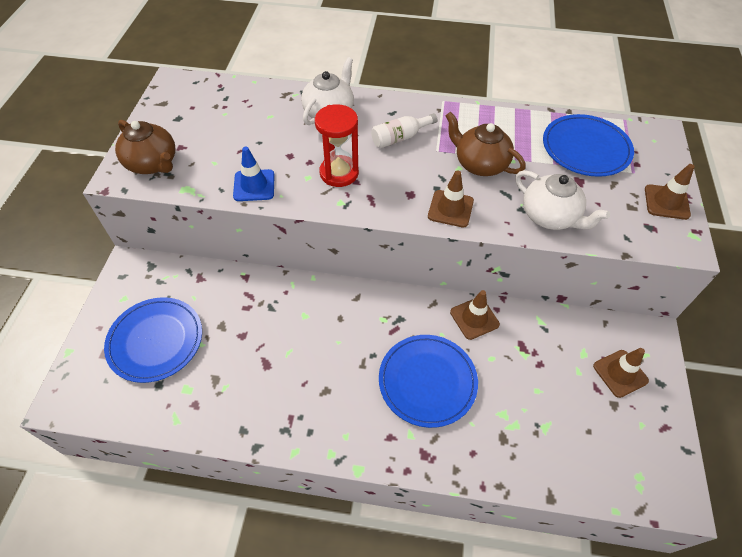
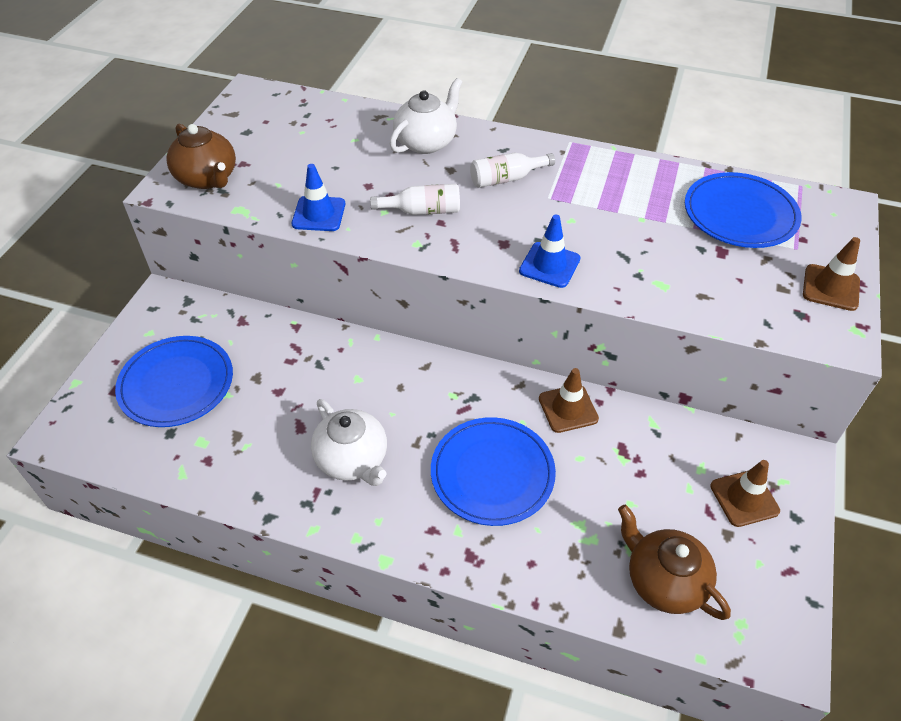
camera: 10 degrees right, 5 degrees down
red hourglass [315,104,359,187] -> white bottle [370,184,460,215]
brown traffic cone [428,170,474,228] -> blue traffic cone [519,214,580,288]
brown teapot [446,112,526,176] -> brown teapot moved to [618,505,731,620]
white teapot [516,170,610,230] -> white teapot moved to [311,399,387,486]

